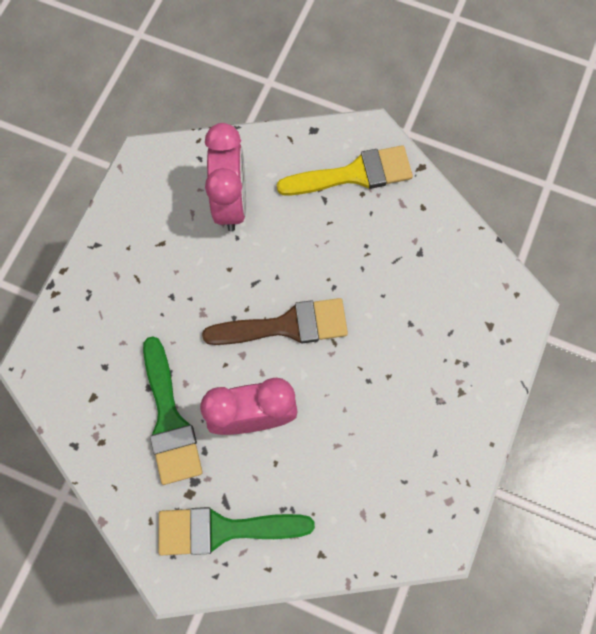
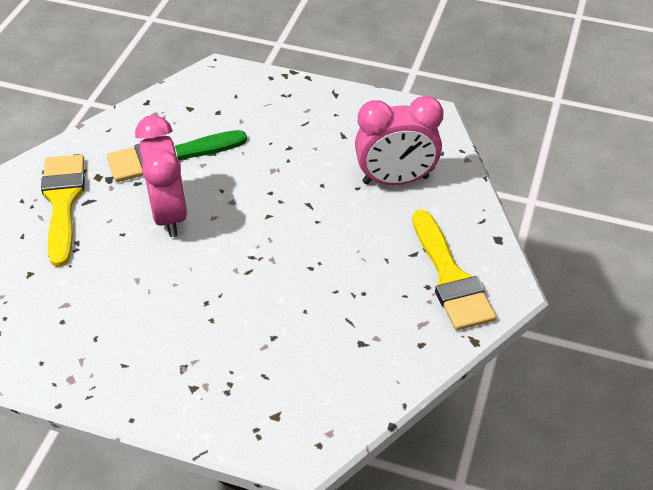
camera: 85 degrees right, 25 degrees down
green brush [159,507,315,555] -> yellow brush [41,154,85,267]
brown brush [202,298,348,345] -> none

